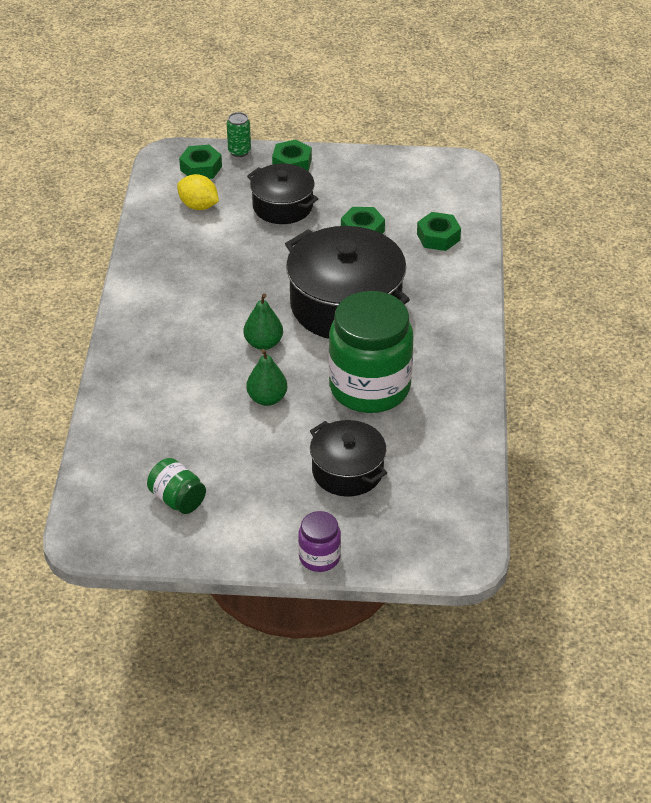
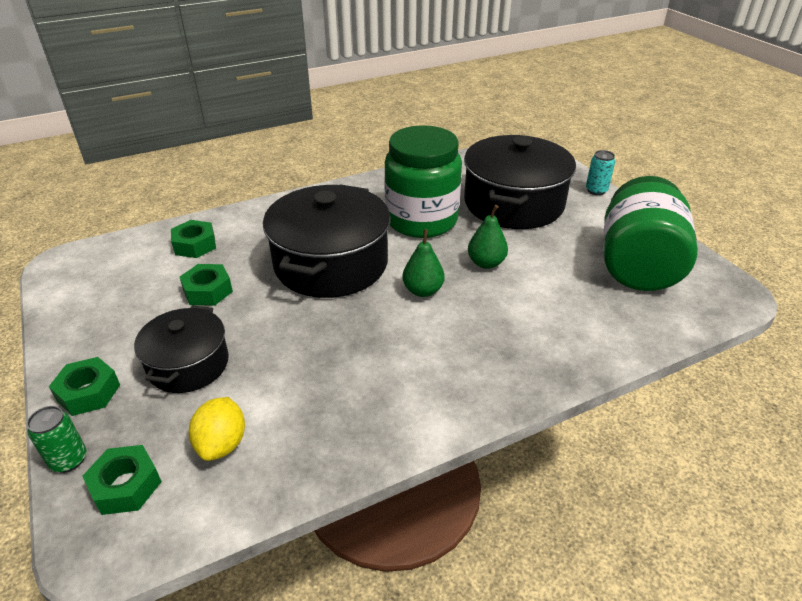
camera: 120 degrees left, 5 degrees down
green jar [147,458,206,514] -> green jar [604,176,698,291], size x2.16
purple jar [298,511,341,572] -> turquoise can [586,150,615,195]
black pot [310,420,387,497] -> black pot [464,135,576,229], size x1.72

